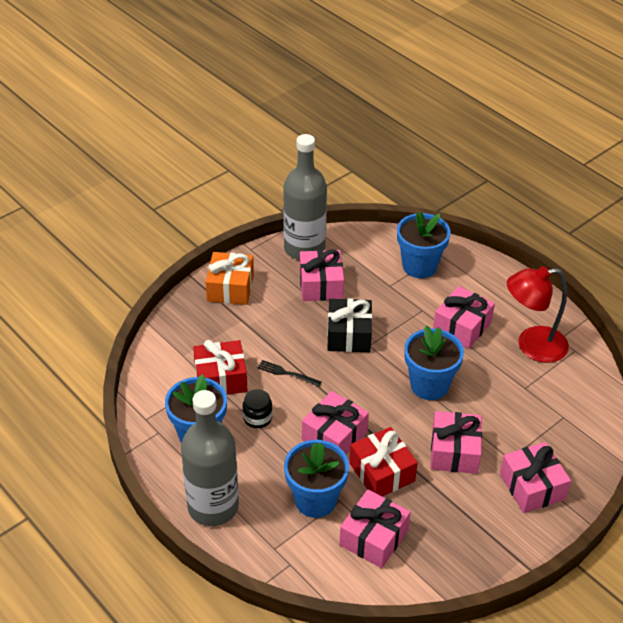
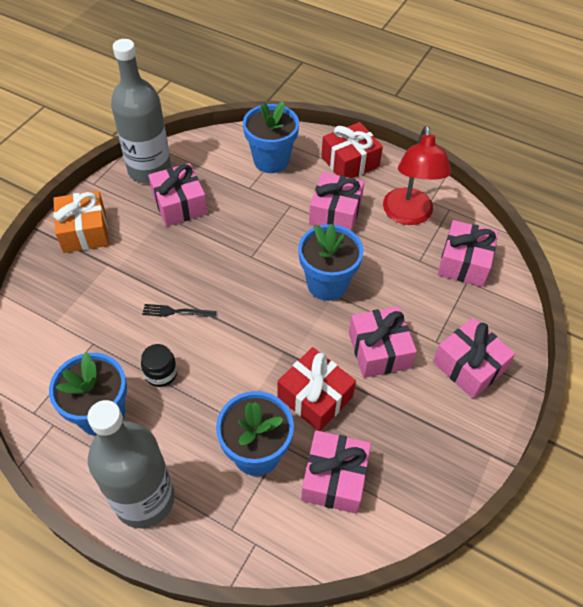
camera: 20 degrees left, 10 degrees up
red gift [193,340,248,395] -> red gift moved to [321,122,383,178]
pink gift [302,391,369,454] -> pink gift moved to [438,220,498,287]
black gift [327,299,372,352] -> none
red lamp [507,266,569,363] -> red lamp turned 60 degrees counterclockwise [383,126,452,225]

